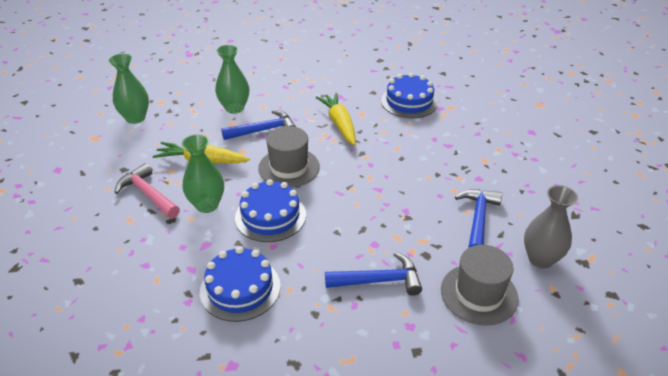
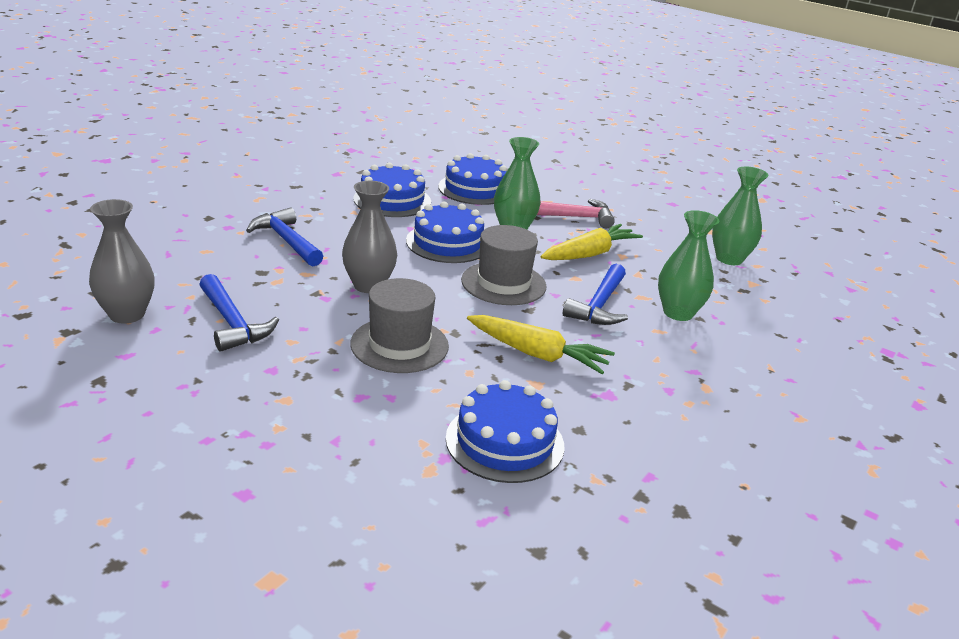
camera: 130 degrees right, 10 degrees down
blue hammer [325,252,422,296] -> blue hammer turned 105 degrees clockwise [246,208,323,266]
grey hat [441,245,519,326] -> grey hat moved to [350,278,449,373]
none -> grey vase [342,181,397,293]
none -> blue cake [438,153,507,205]

